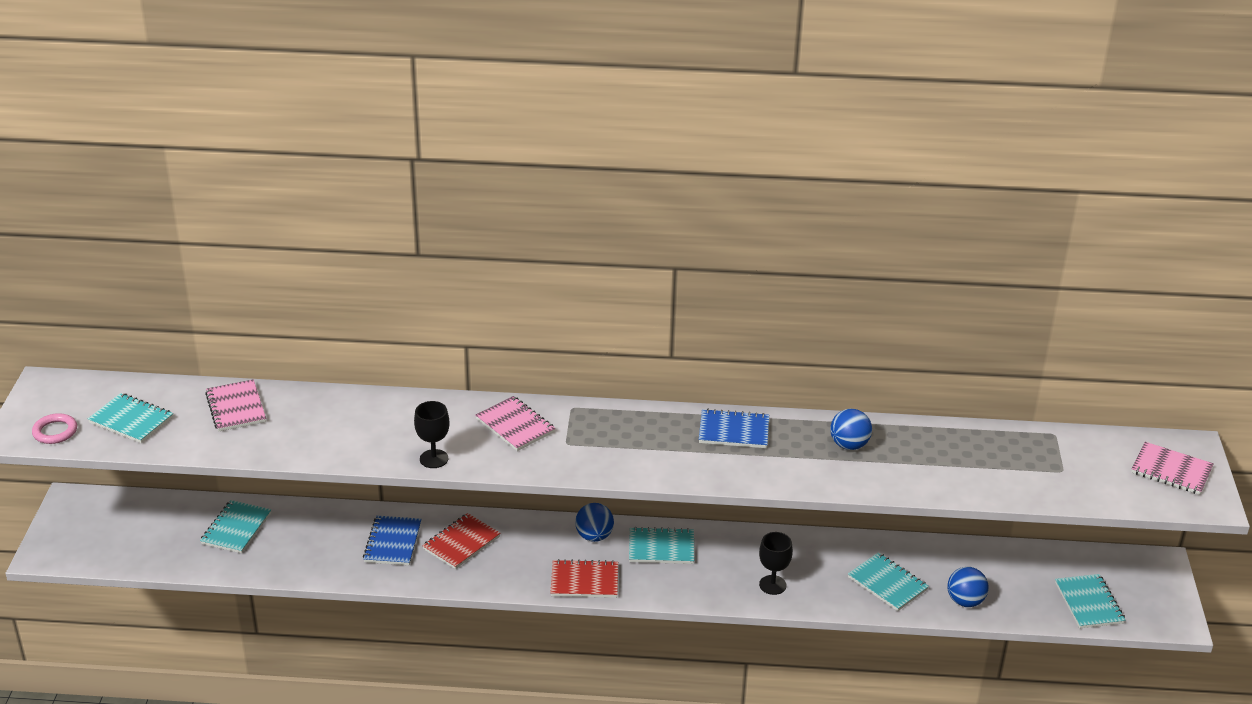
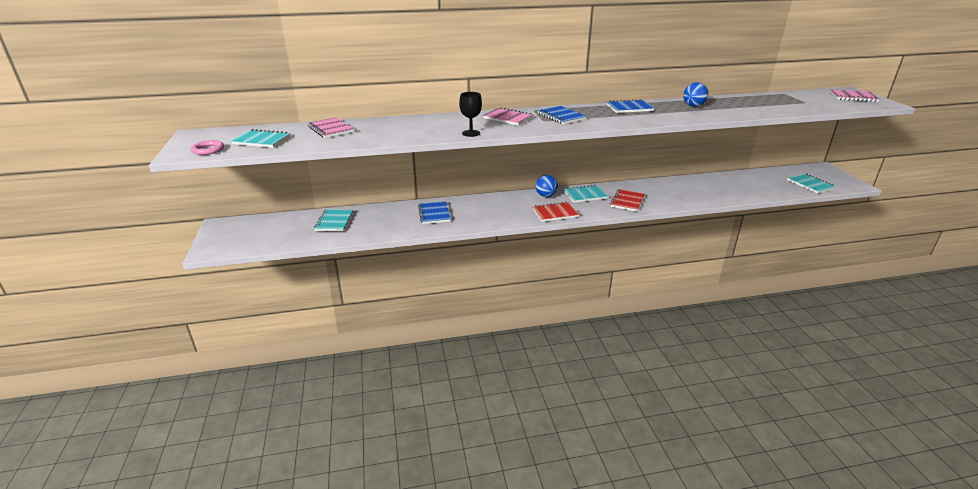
camera: 15 degrees left, 5 degrees down
red notebook [422,513,500,569] -> red notebook moved to [610,189,645,212]
black goblet [759,532,793,595] -> none
turquoise notebook [848,552,929,611] -> none
blue ball [947,567,989,607] -> none
none -> blue notebook [538,106,587,124]

